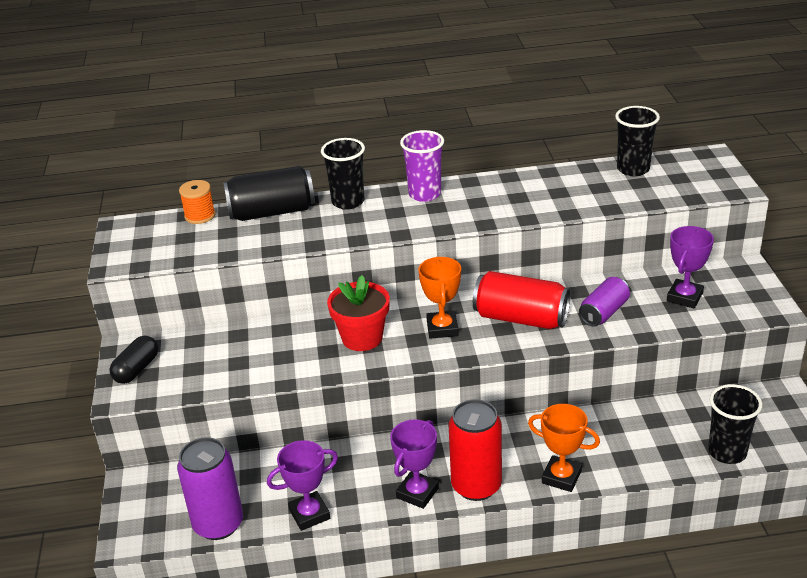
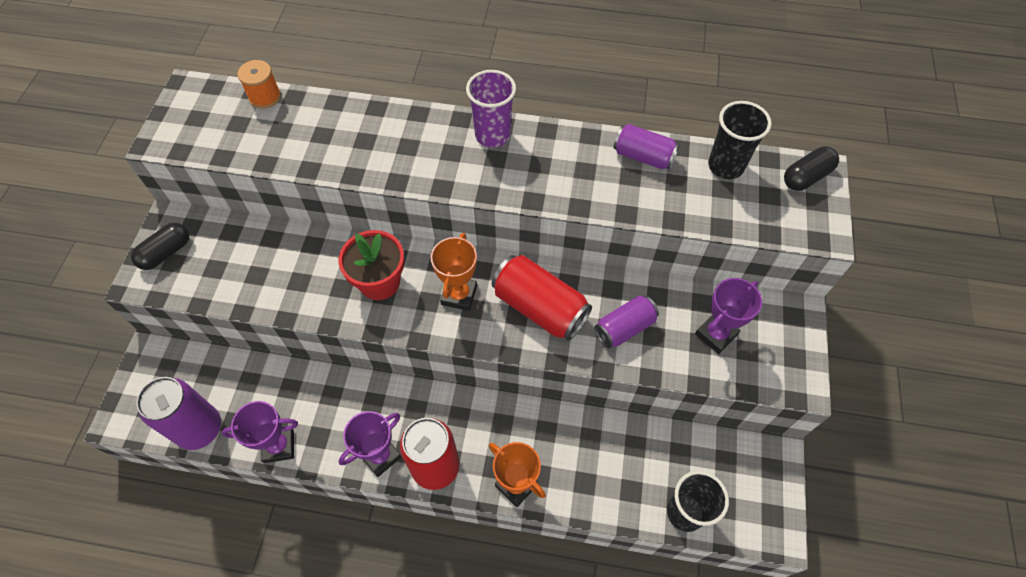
camera: 15 degrees right, 25 degrees up
black can [223,166,315,221] -> none
black cup [321,138,365,210] -> none
none -> purple can [613,124,679,169]
none -> black capsule [784,147,839,191]

